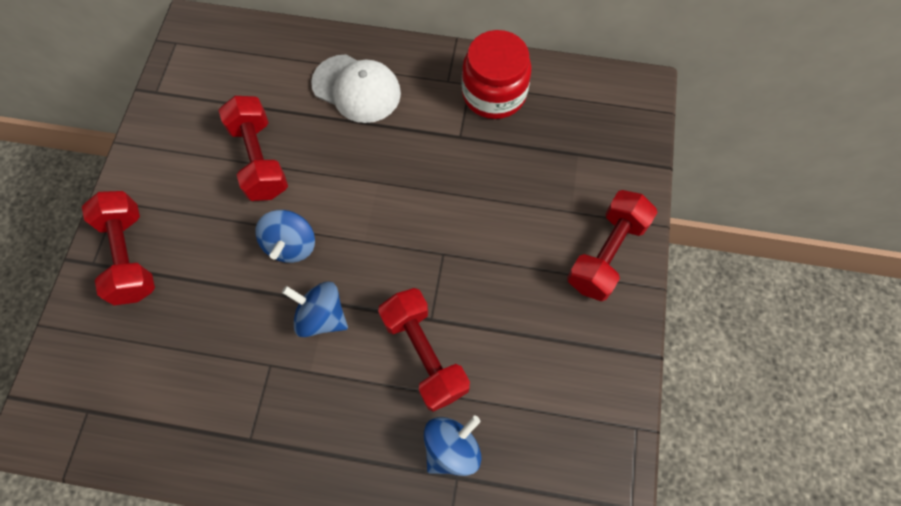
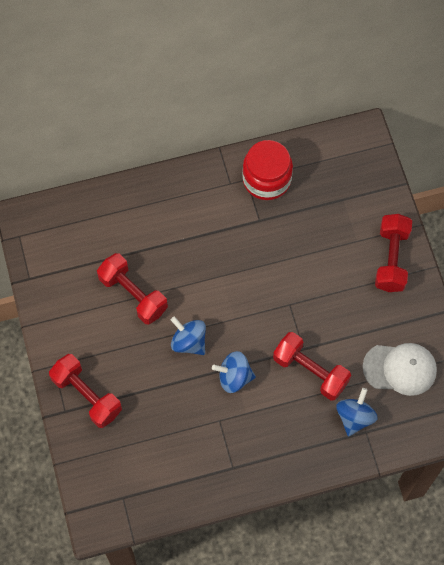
camera: 25 degrees left, 0 degrees up
blue spinning top [256,210,315,263] -> blue spinning top turned 150 degrees clockwise [171,316,206,355]
white cap [311,54,401,123] -> white cap moved to [363,343,437,396]

